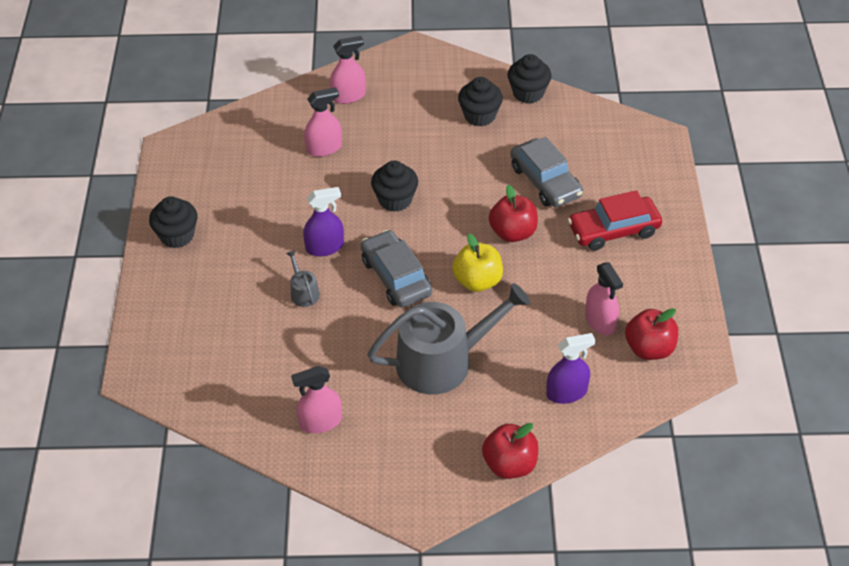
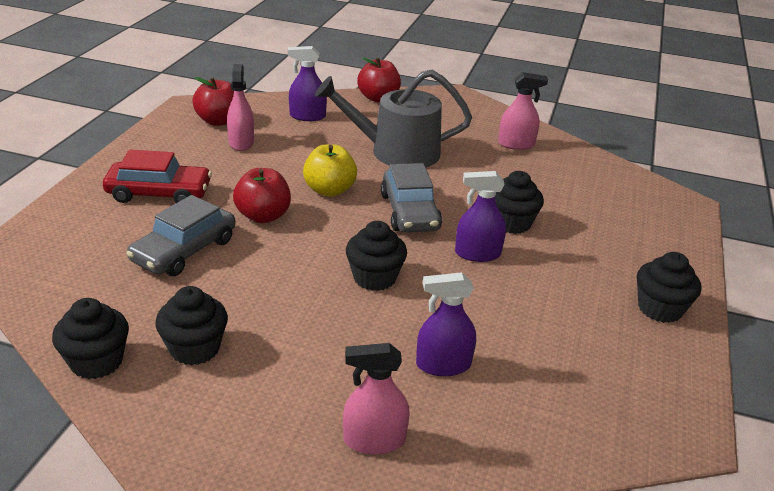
camera: 165 degrees left, 15 degrees down
grey watering can [286,250,320,307] -> black cupcake [495,171,544,234]
pink spray bottle [304,87,342,157] -> purple spray bottle [416,272,476,376]
grey car [510,137,583,207] -> grey car turned 135 degrees counterclockwise [126,195,236,276]

